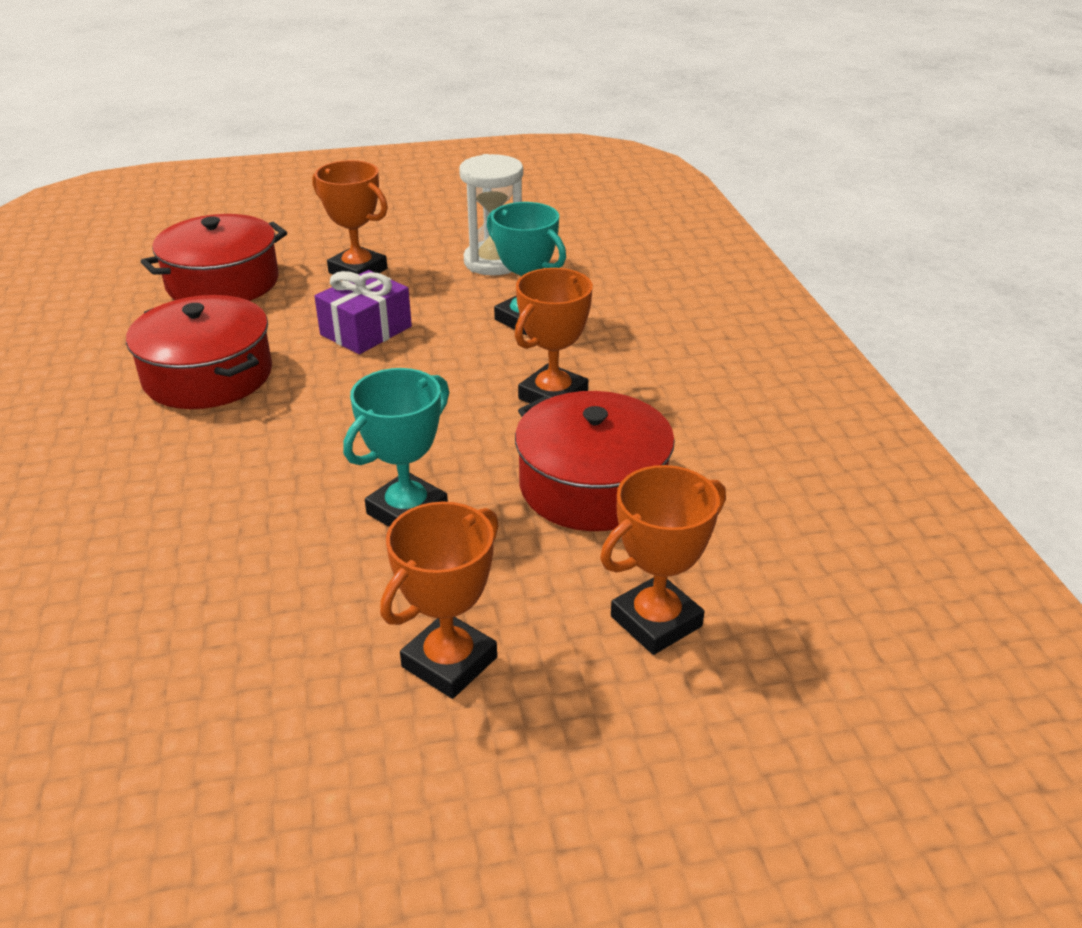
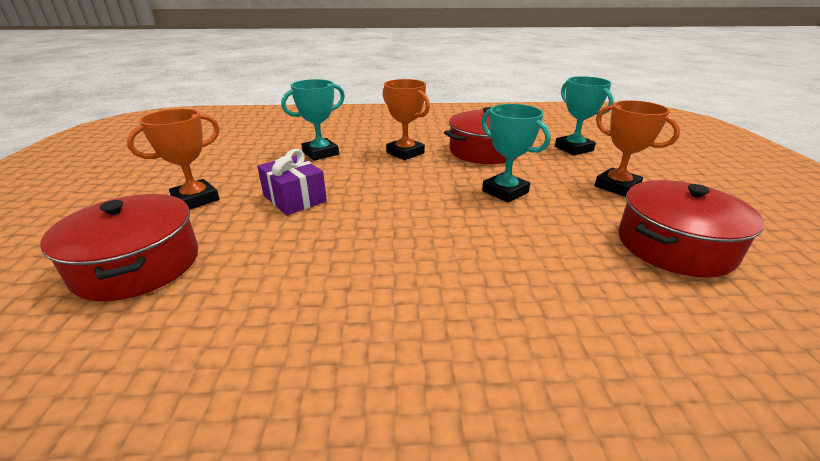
camera: 80 degrees left, 5 degrees down
red pot [126,295,272,409] -> red pot moved to [618,180,764,277]
white hourglass [459,154,523,276] -> none
orange trophy [600,465,726,655] -> turquoise trophy [555,76,614,155]

